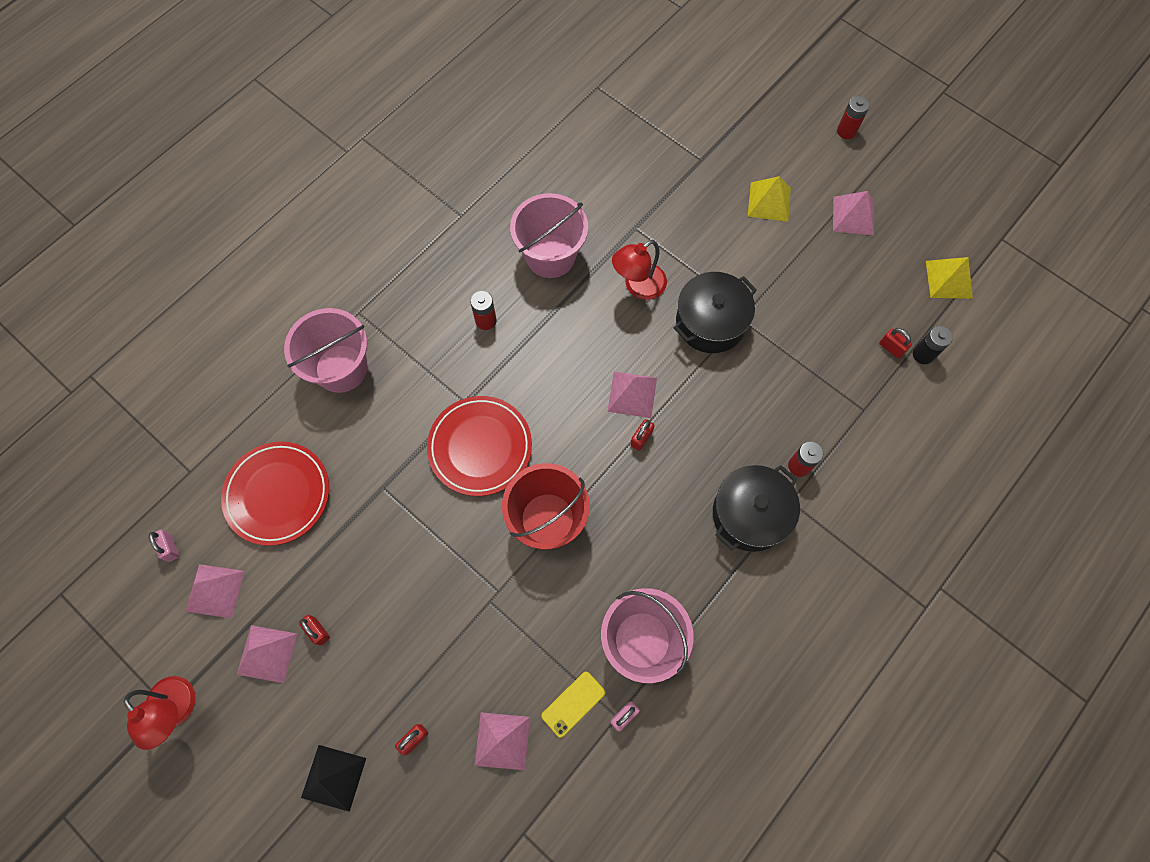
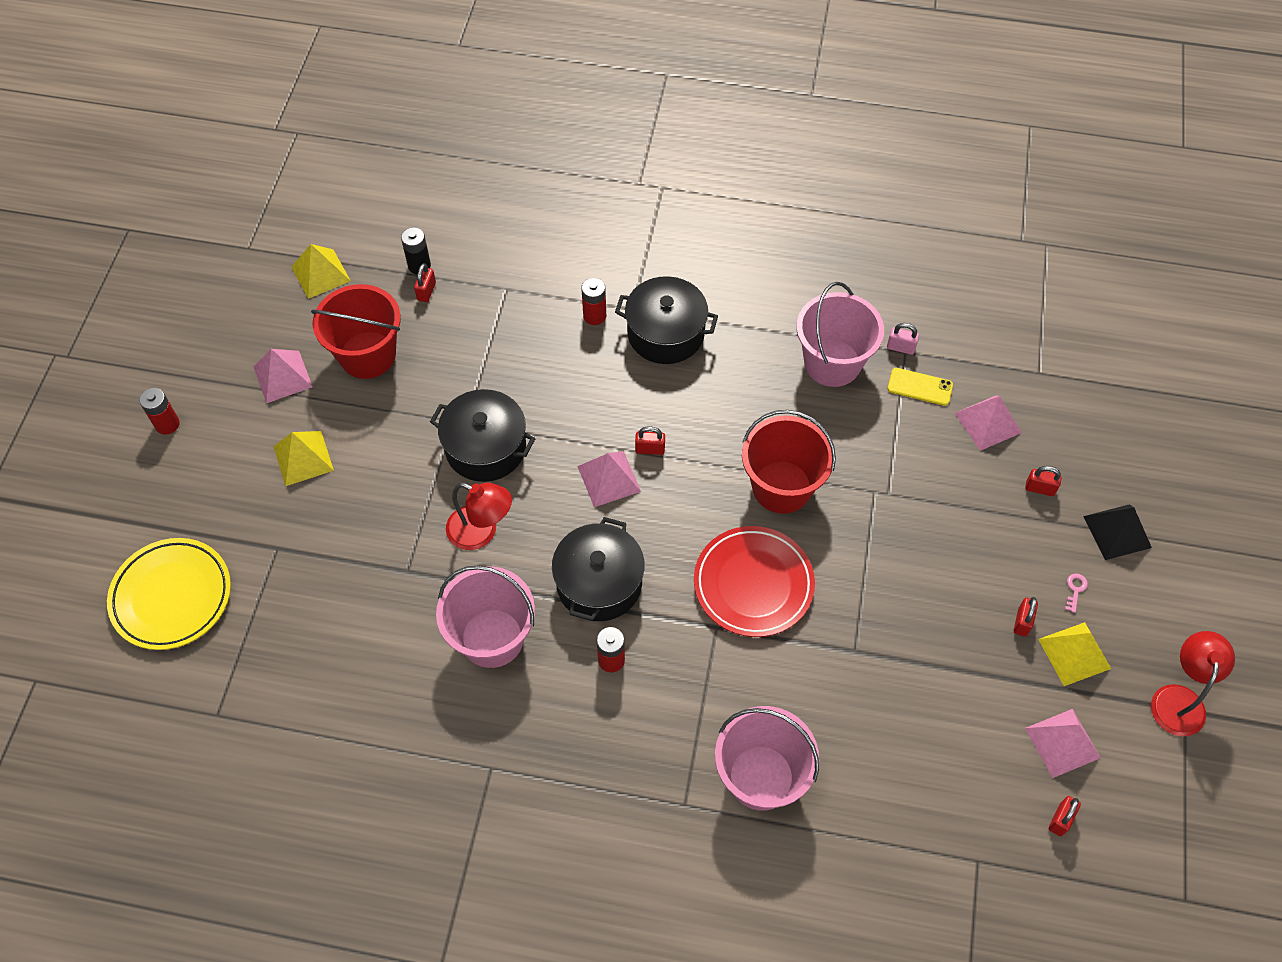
camera: 120 degrees left, 10 degrees down
pink padlock [149,530,179,562] -> red padlock [1049,796,1081,836]
red plate [221,441,329,546] -> none
pink pyramid [237,625,297,683] -> yellow pyramid [1038,622,1111,686]
none -> yellow plate [107,538,231,650]
none -> red bucket [311,284,401,379]
none -> black pot [552,517,645,621]
none -> pink key [1065,573,1088,613]

